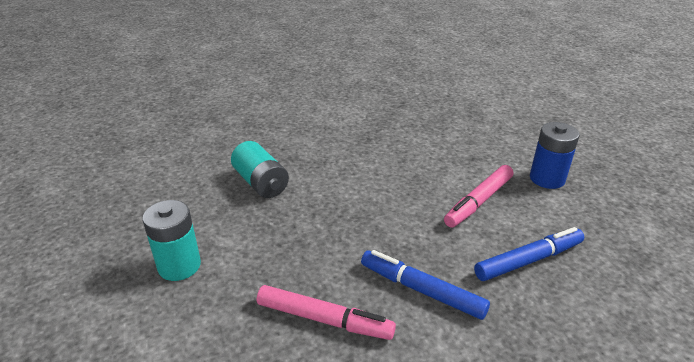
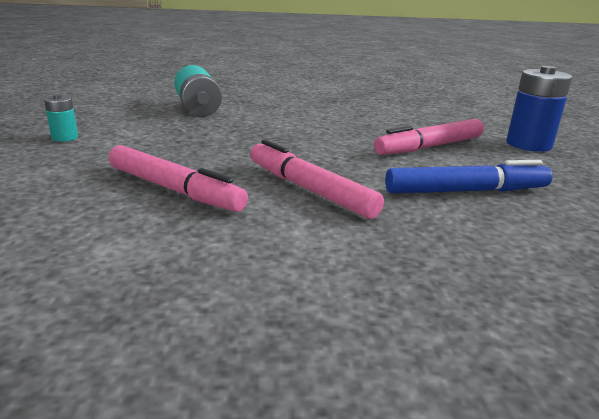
camera: 15 degrees right, 10 degrees down
turquoise battery [142,200,201,281] -> turquoise battery [44,94,78,142], size x0.53
blue marker [361,250,490,320] -> pink marker [250,139,384,219]

